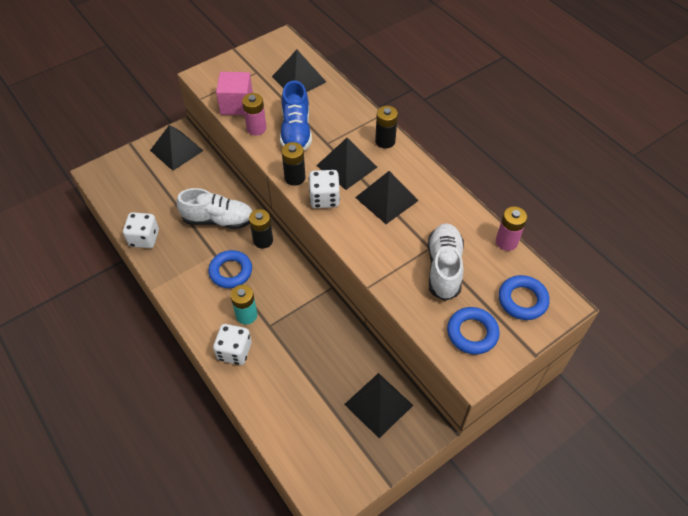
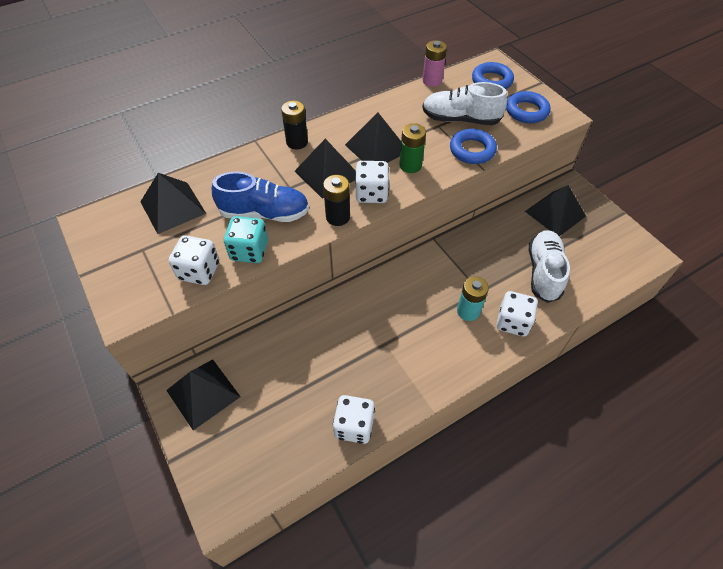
camera: 85 degrees left, 0 degrees up
white shoe [177,188,253,229] -> white shoe moved to [529,230,570,303]
blue ring [208,250,252,288] -> blue ring moved to [450,129,497,164]
pink cube [216,72,253,115] -> white dice [169,235,219,285]
pink battery [242,93,267,136] -> turquoise dice [224,216,268,263]
black battery [249,209,273,249] -> none
none -> green battery [400,123,426,173]

